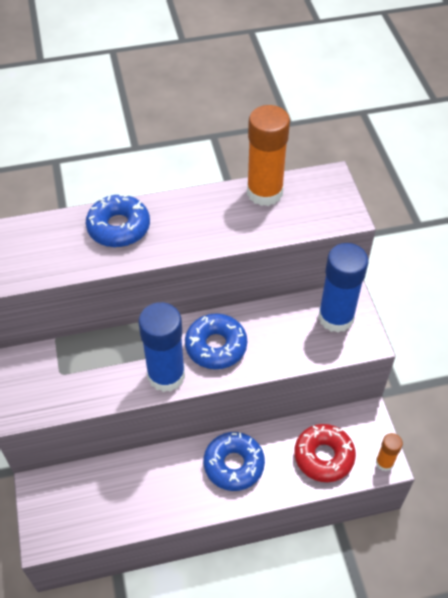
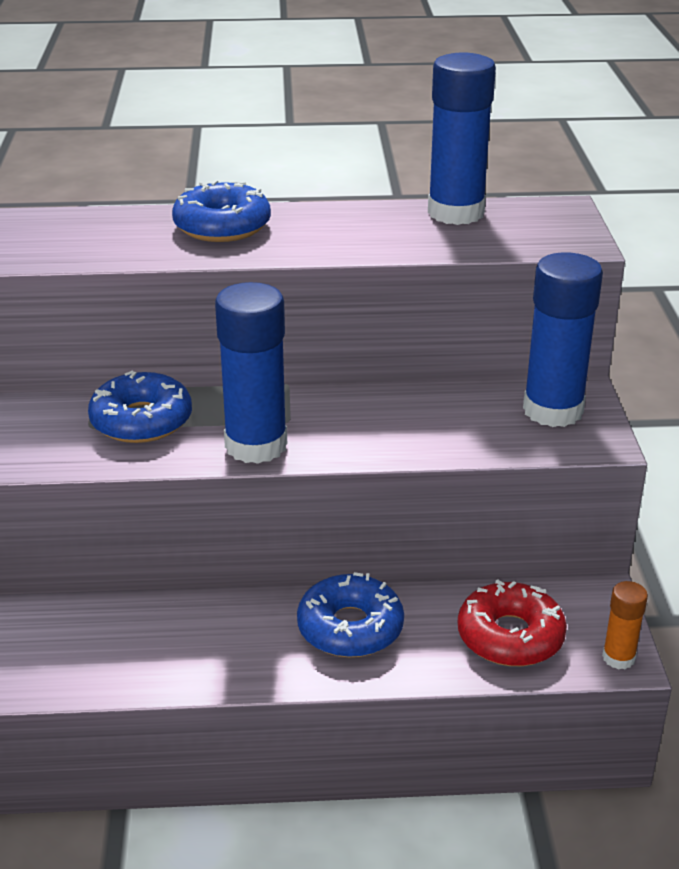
camera: 10 degrees right, 20 degrees down
blue donut [185,313,247,369] -> blue donut moved to [88,371,192,443]
orange glue stick [247,105,290,206] -> blue glue stick [428,53,496,225]

